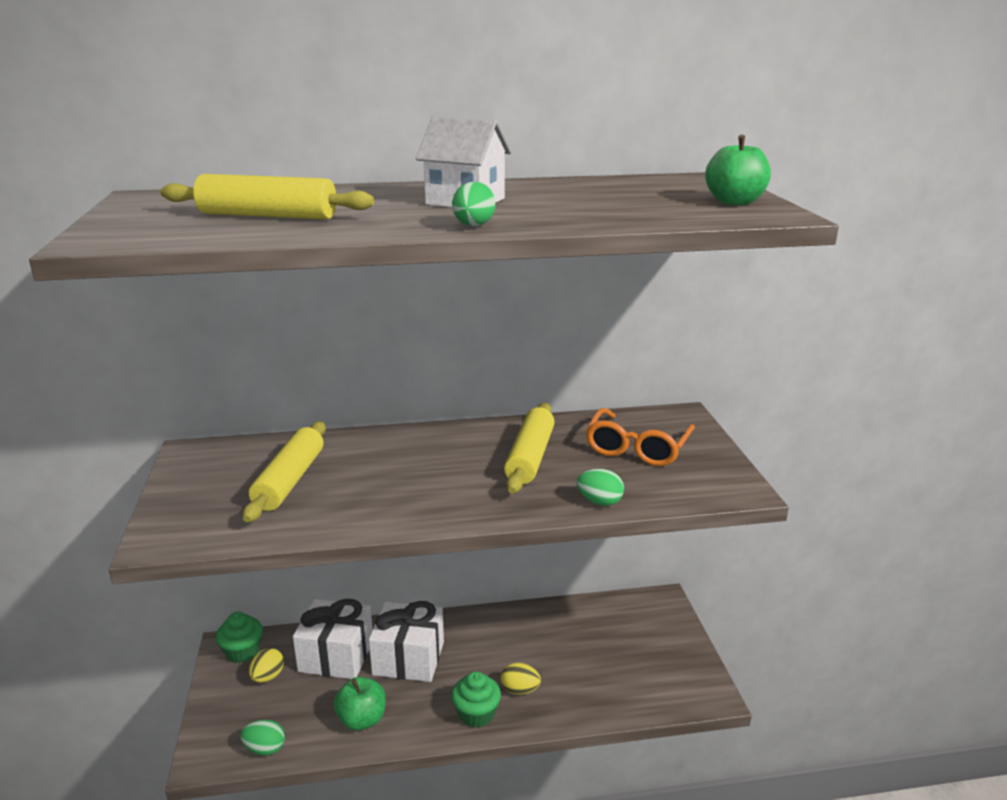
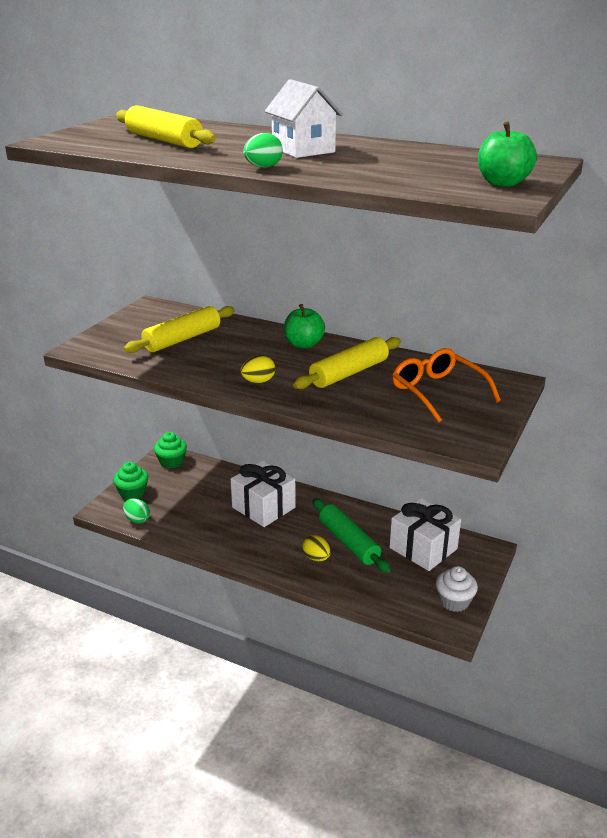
camera: 35 degrees right, 5 degrees up
yellow egg [249,648,284,683] -> yellow egg moved to [240,355,275,383]
white gift [293,599,373,679] -> white gift moved to [390,498,461,571]
green apple [334,677,386,731] -> green apple moved to [284,304,325,348]
green cupcake [451,671,501,728] -> green cupcake moved to [113,462,148,500]
green egg [577,469,624,506] -> none
orange glasses [586,408,695,466] -> orange glasses turned 90 degrees clockwise [392,348,501,423]
none -> green rolling pin [312,498,391,573]
none -> white cupcake [436,566,478,612]

